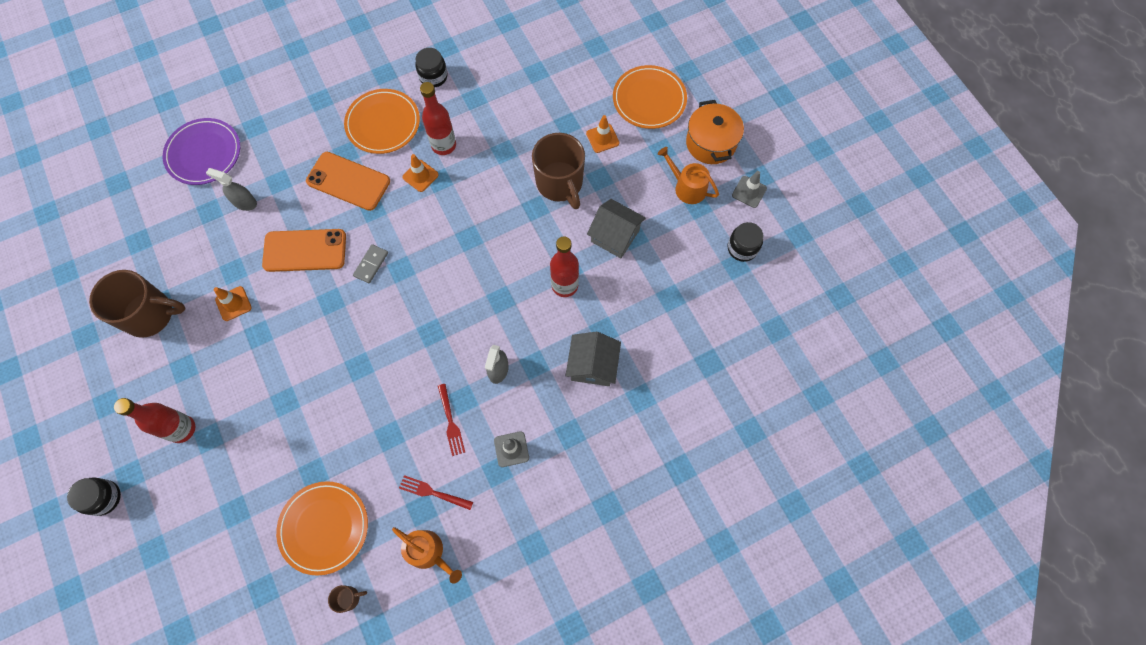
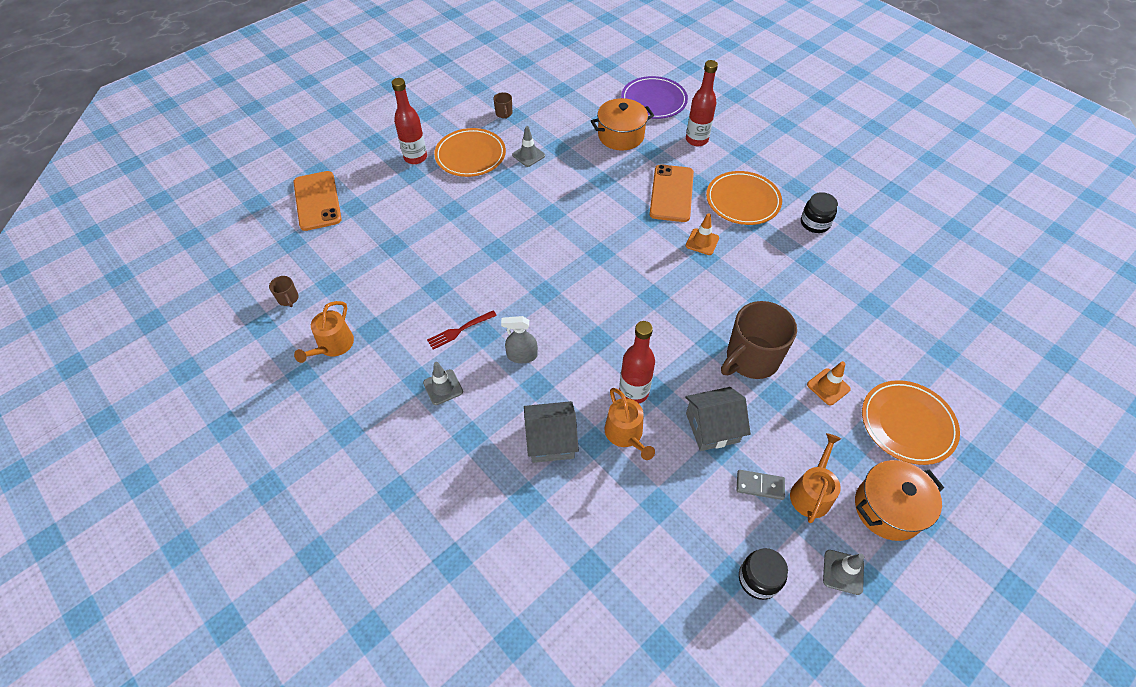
camera: 75 degrees right, 15 degrees down
black jar [67,477,121,516] -> none
brown mug [89,270,185,338] -> brown mug [493,92,512,119], size x0.42
grey spray bottle [206,168,257,211] -> orange pot [591,98,654,151]
orange traffic cone [214,286,251,321] -> grey traffic cone [512,126,545,167]
orange phone [262,229,346,272] -> orange phone moved to [293,171,342,231]
orange plate [276,481,368,575] -> orange plate moved to [434,128,506,177]
grey domino [353,244,388,284] -> grey domino moved to [736,470,785,500]
red fork [399,475,473,510] -> none
red bottle [420,82,456,155] -> red bottle moved to [686,60,718,146]
grey house [587,199,646,258] -> grey house turned 60 degrees clockwise [685,387,751,451]
none -> orange watering can [604,388,655,460]

